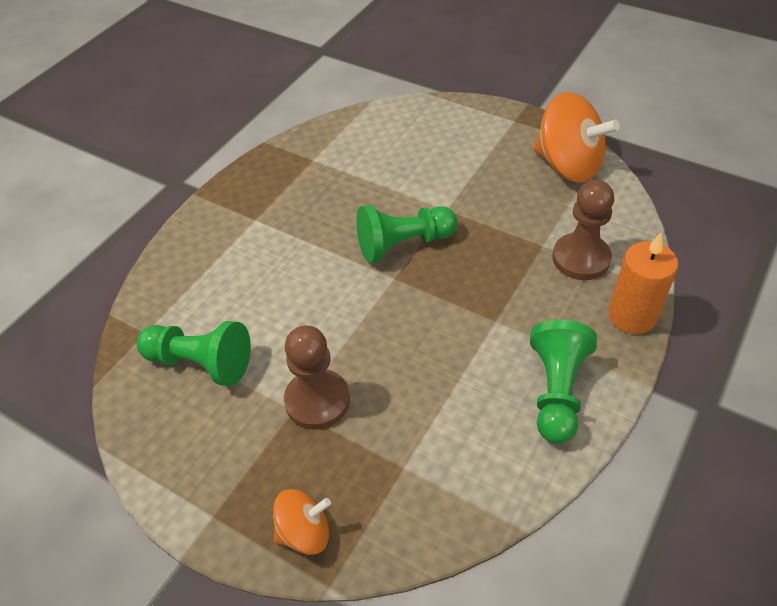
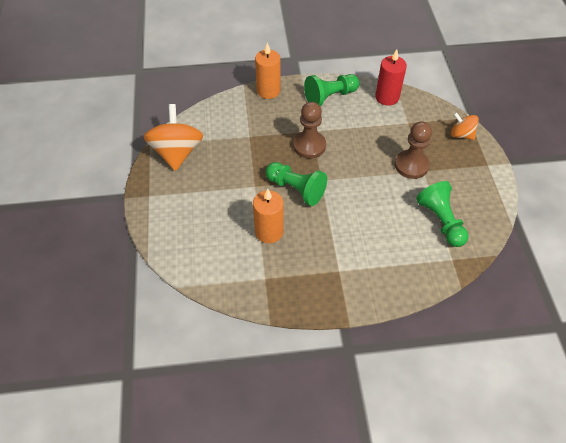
camera: 130 degrees left, 5 degrees up
brown pawn [552,180,614,280] -> brown pawn moved to [293,102,326,159]
none -> orange candle [253,189,284,243]
none -> red candle [375,49,407,106]

